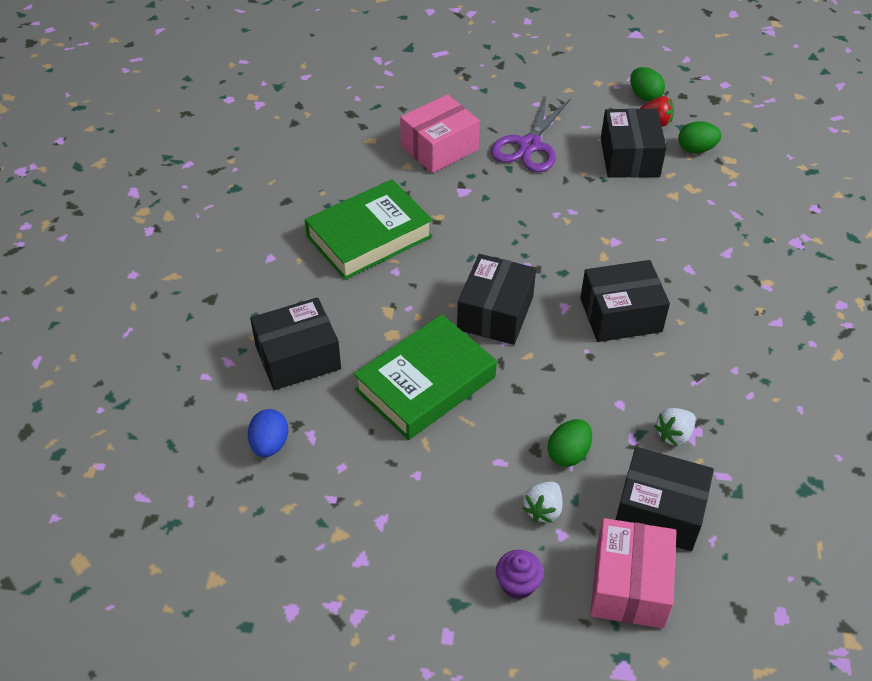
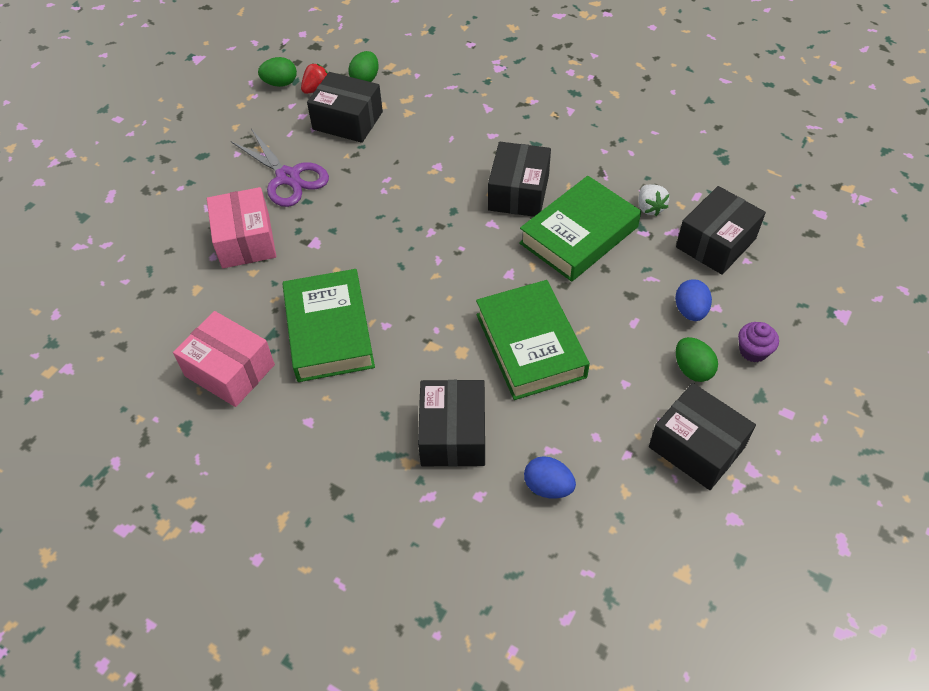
camera: 65 degrees left, 5 degrees up
black box [457,254,536,345] -> black box moved to [649,383,756,490]
white strawberry [522,482,563,523] -> blue egg [675,279,712,321]
green egg [547,419,592,467] -> green egg moved to [676,337,718,382]
pink box [590,518,676,629] -> pink box moved to [173,311,275,407]
none -> green book [519,176,641,282]

